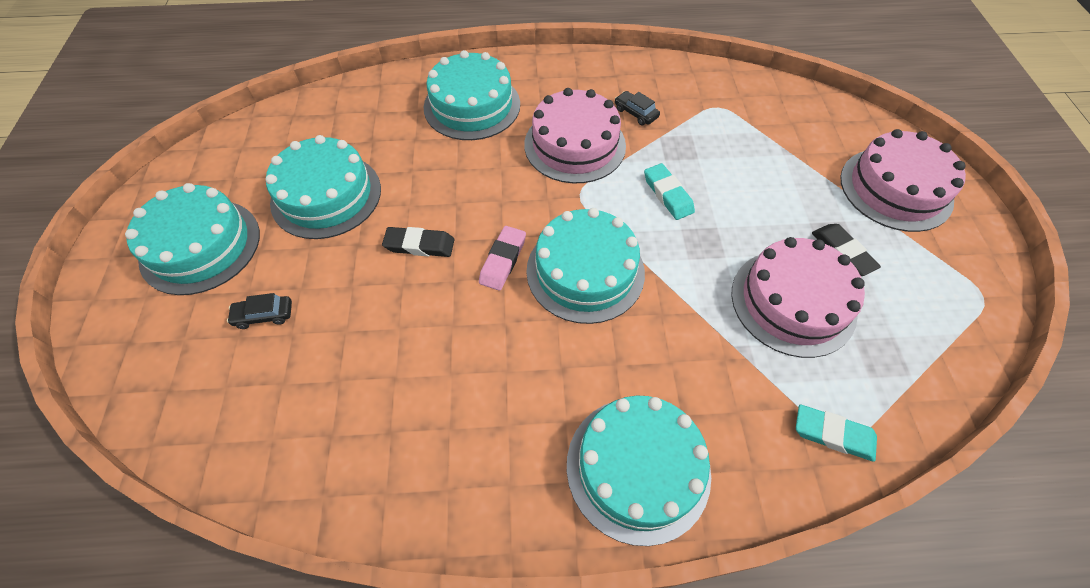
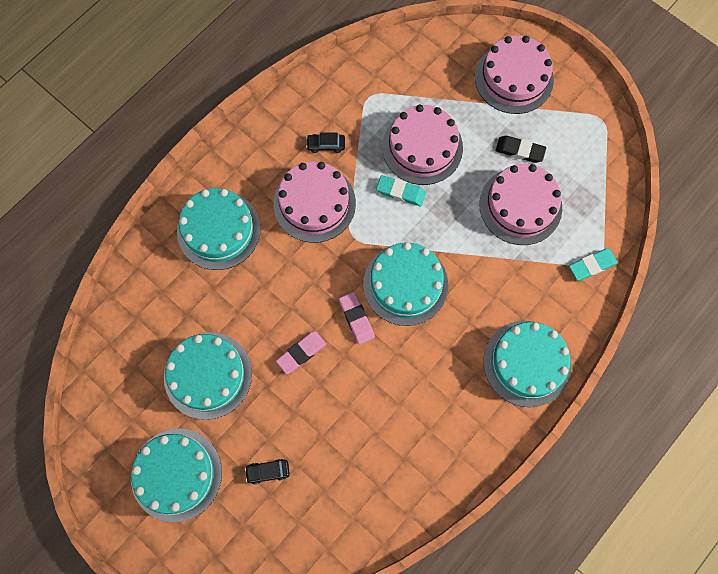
camera: 45 degrees left, 15 degrees up
black car [227,293,292,329] -> black car turned 45 degrees clockwise [245,459,290,485]
black eraser [382,227,454,257] -> pink eraser [276,331,326,374]
none -> pink cake [382,105,463,185]

